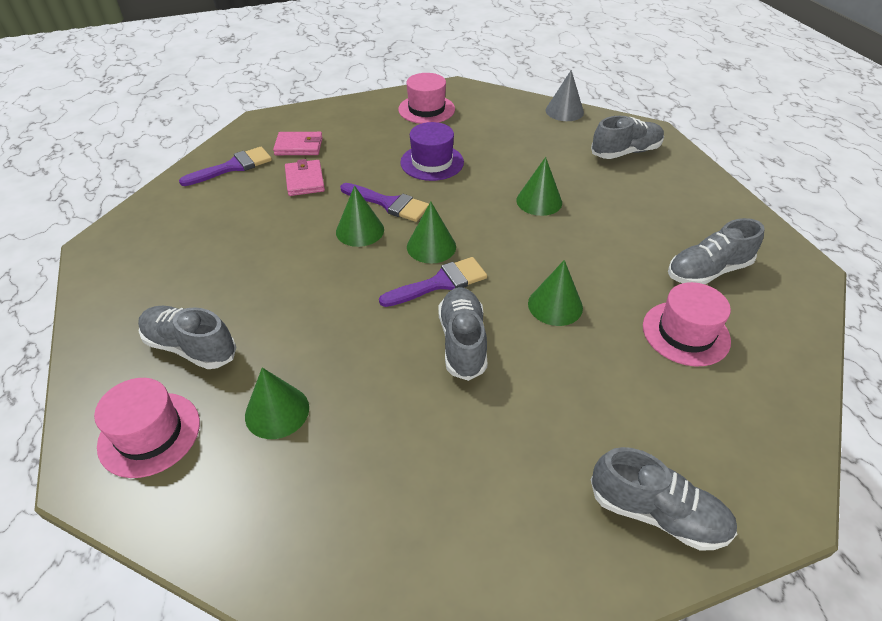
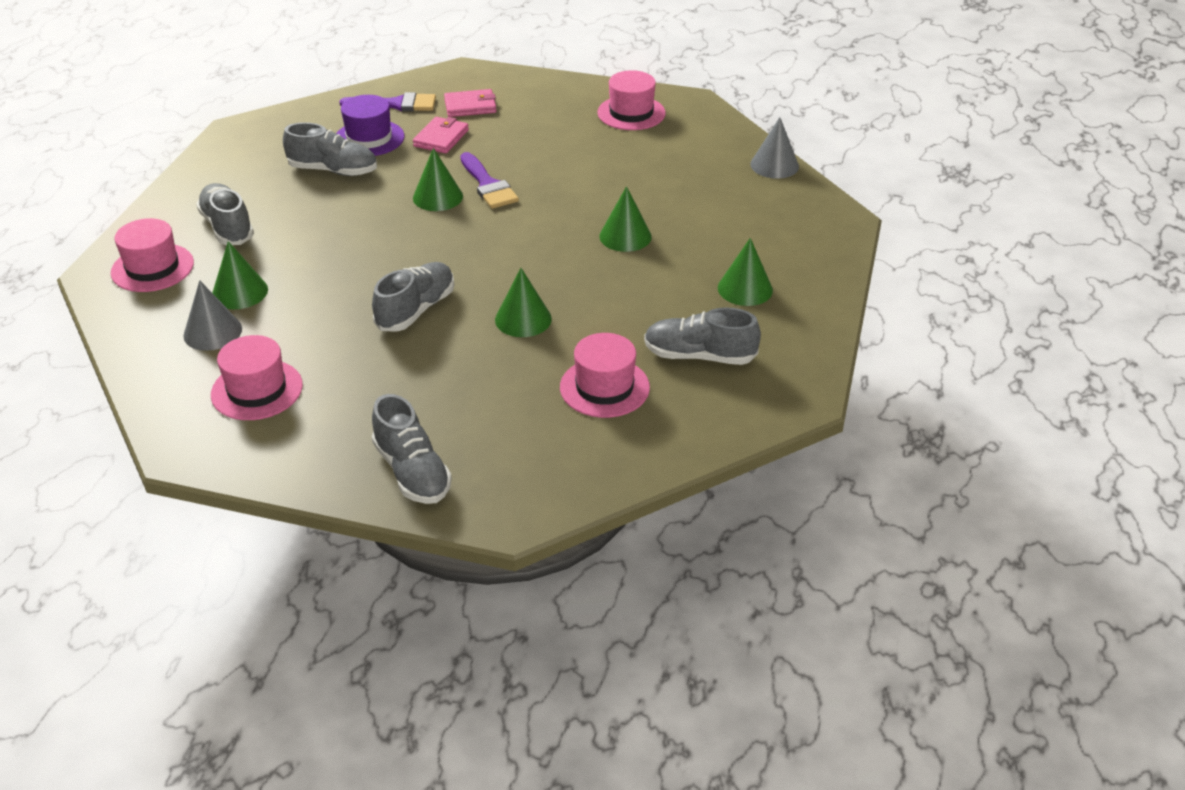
camera: 35 degrees right, 5 degrees down
pink wallet [273,132,323,155] -> pink wallet turned 45 degrees counterclockwise [444,89,496,117]
purple brush [379,257,487,307] -> none
purple hat [400,122,464,181] -> purple hat moved to [336,95,404,156]
green cone [407,202,456,264] -> green cone moved to [718,238,773,306]
grey shoe [591,116,664,159] -> grey shoe moved to [283,122,377,176]
none -> grey cone [183,280,242,351]
none -> pink hat [211,335,303,420]

